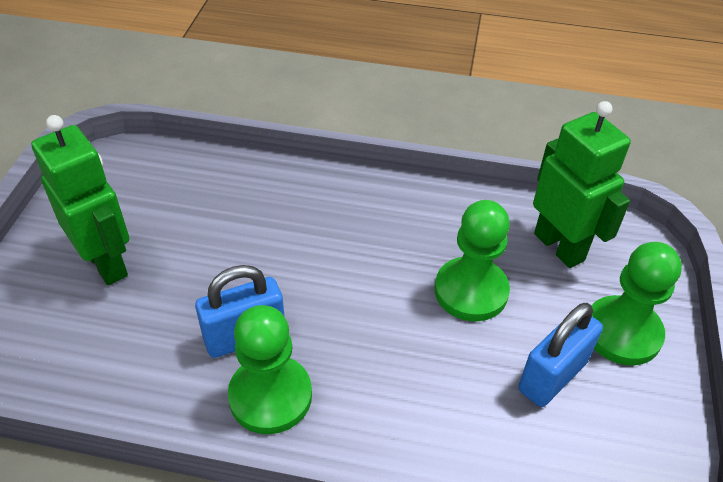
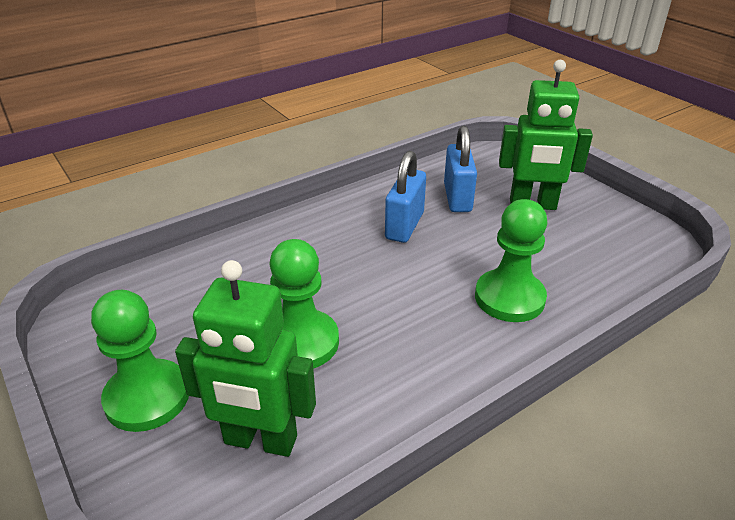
camera: 135 degrees right, 10 degrees down
green pawn [228,305,312,434] -> green pawn moved to [475,199,547,322]
blue padlock [518,303,603,407] -> blue padlock moved to [444,126,477,212]

